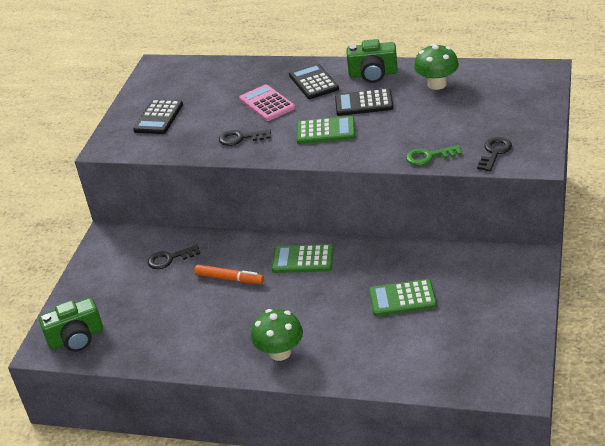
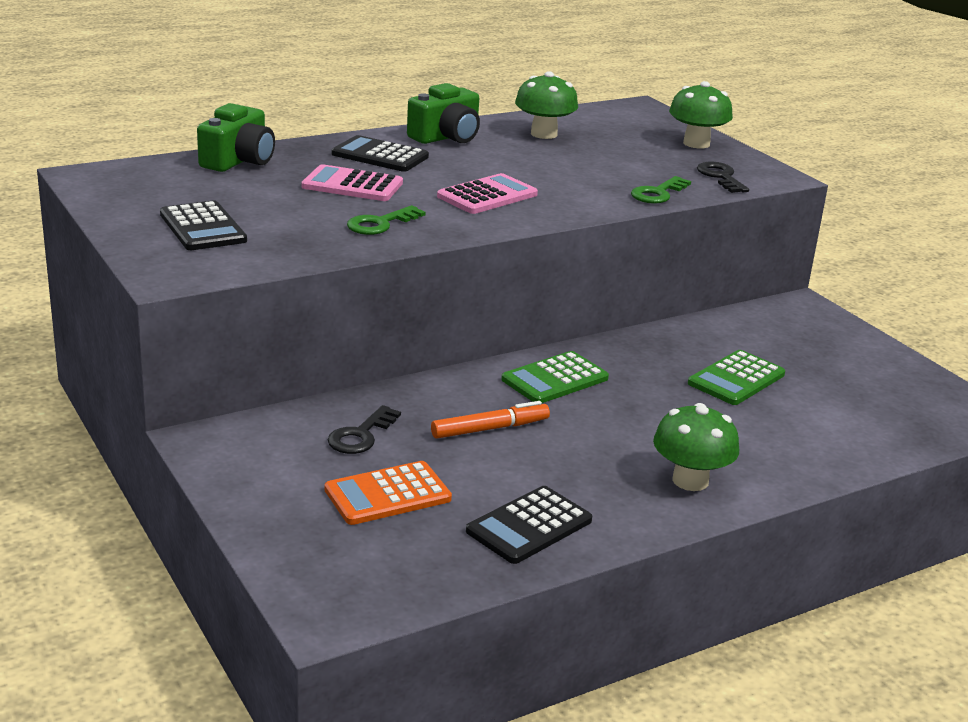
camera: 50 degrees left, 10 degrees down
green camera [39,298,103,352] -> green camera moved to [197,103,275,172]
black key [219,129,271,146] -> green key [347,205,426,235]
green calculator [297,116,355,144] -> pink calculator [437,173,538,214]
black calculator [335,88,393,116] -> black calculator moved to [466,486,592,564]
none -> orange calculator [324,461,452,525]
none -> green mushroom [669,81,733,148]

